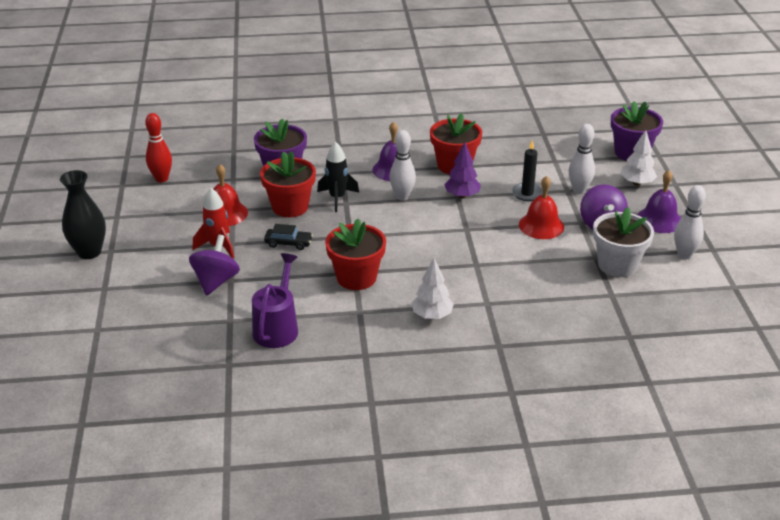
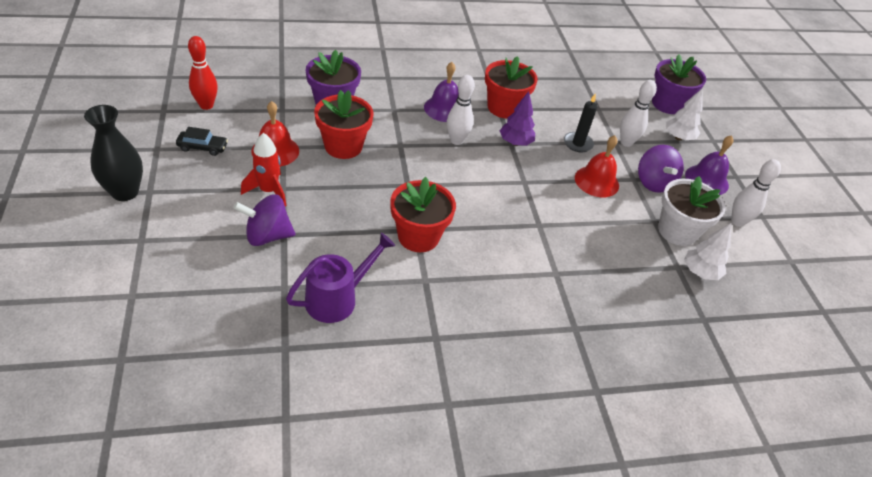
camera: 10 degrees left, 10 degrees up
purple spinning top [189,235,240,296] -> purple spinning top turned 105 degrees counterclockwise [233,194,295,246]
purple watering can [252,253,298,348] -> purple watering can turned 45 degrees clockwise [286,233,395,323]
black car [264,224,313,250] -> black car moved to [176,127,228,156]
black rocket [317,141,359,212] -> none
white tree [411,258,454,319] -> white tree moved to [684,223,731,280]

